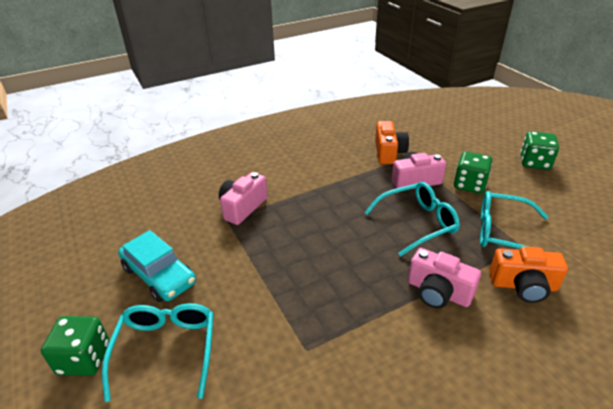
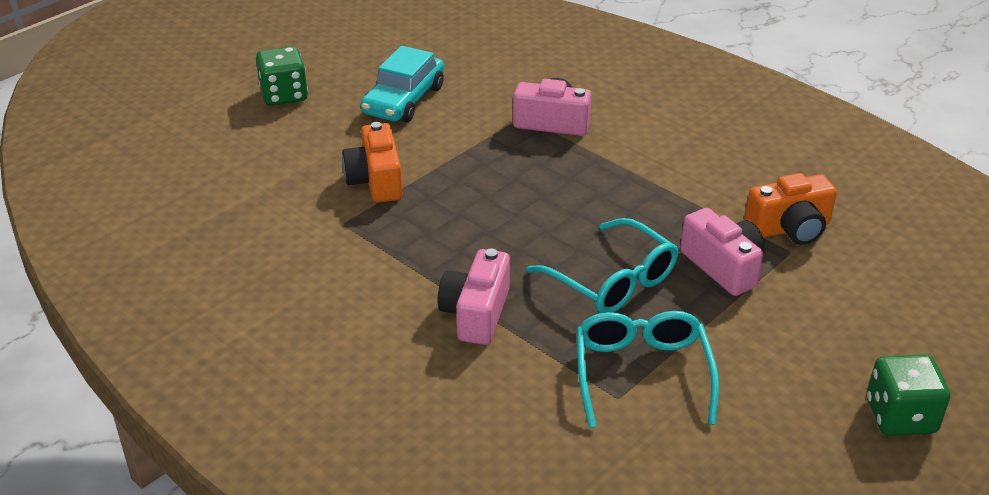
camera: 70 degrees right, 0 degrees up
turquoise glasses [102,303,214,402] -> none
green dice [454,151,492,194] -> none
orange camera [489,246,568,303] -> orange camera moved to [342,122,403,203]

